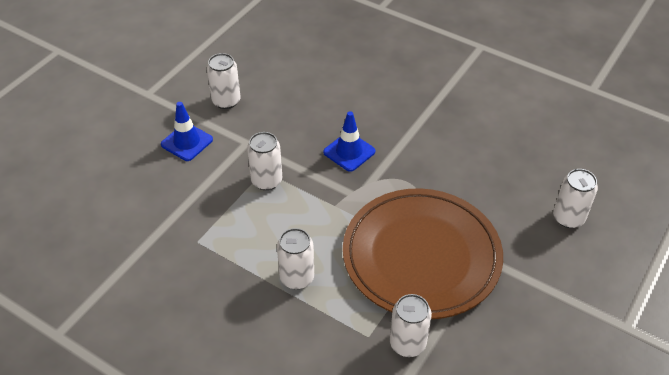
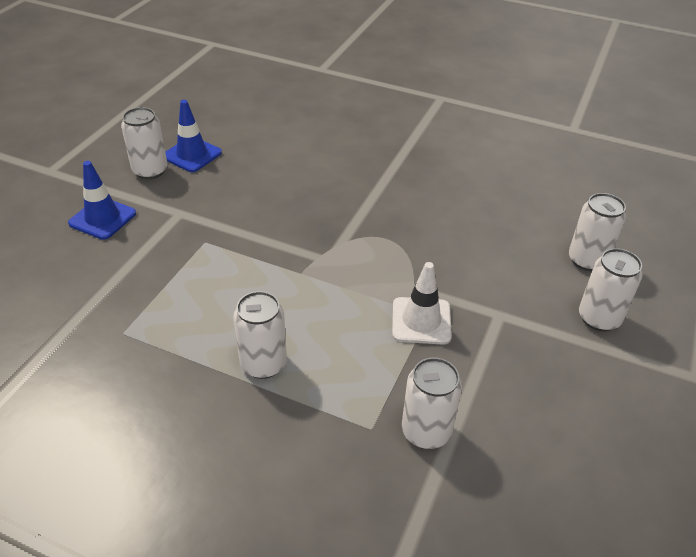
camera: 10 degrees left, 5 degrees down
white can [247,132,282,190] -> white can moved to [579,248,643,331]
blue traffic cone [323,111,375,172] -> blue traffic cone moved to [165,100,222,172]
brown plate [343,188,503,319] -> white traffic cone [392,262,452,345]

